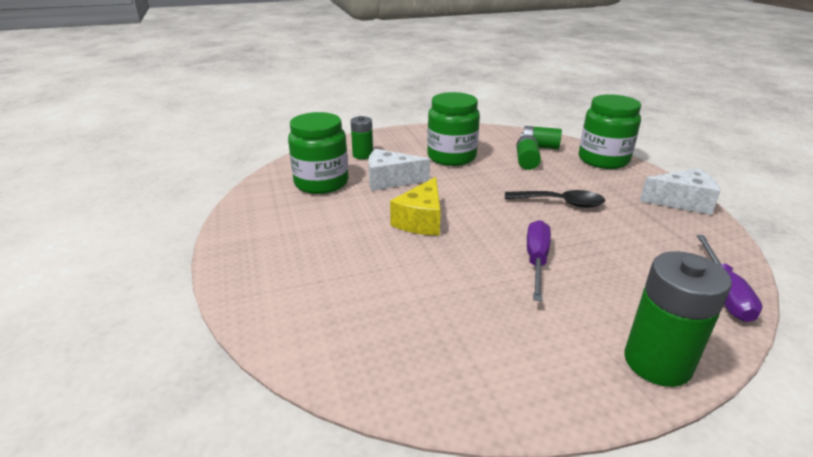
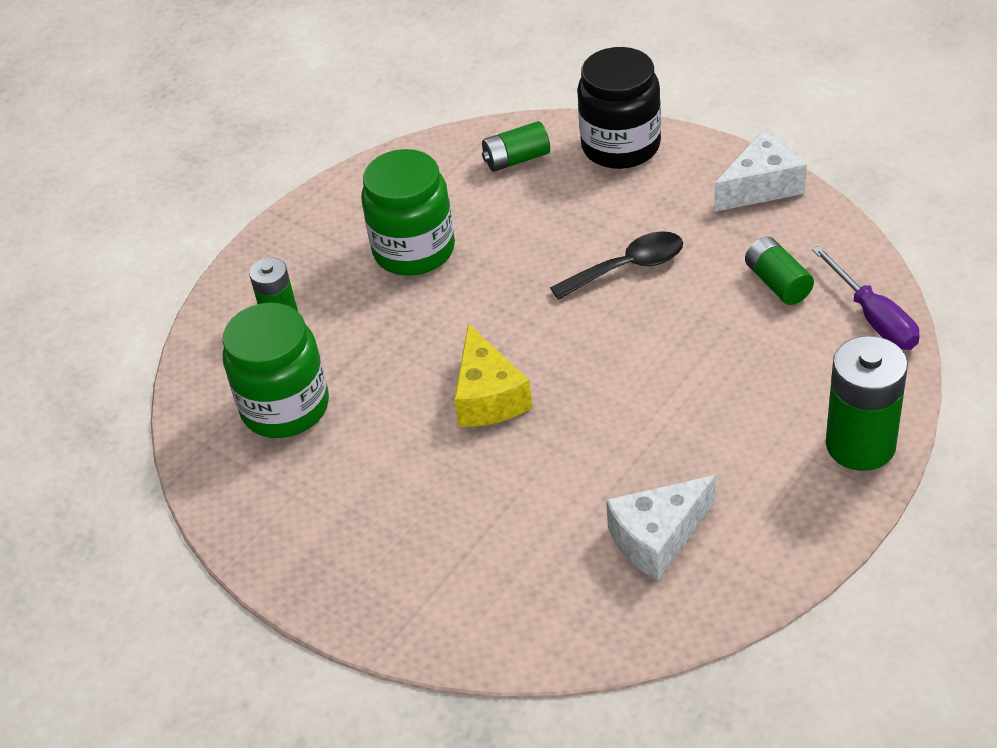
camera: 30 degrees left, 15 degrees up
white cheese [368,149,430,191] -> white cheese moved to [606,475,715,581]
green battery [516,135,541,170] -> green battery moved to [745,236,814,305]
purple screwdriver [527,220,551,301] -> none
green jar [579,94,641,169] -> black jar [577,47,661,169]

